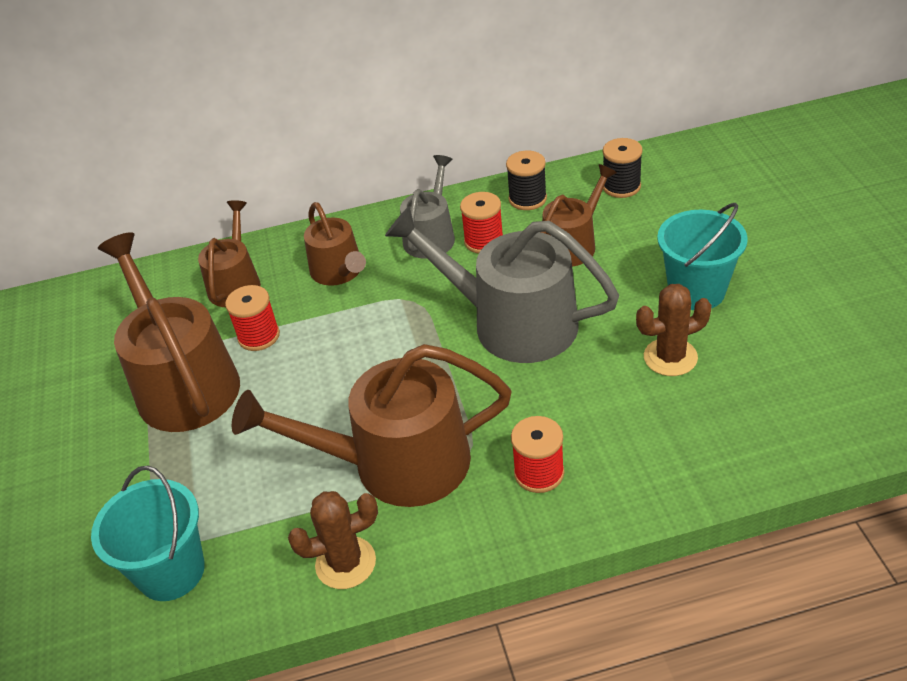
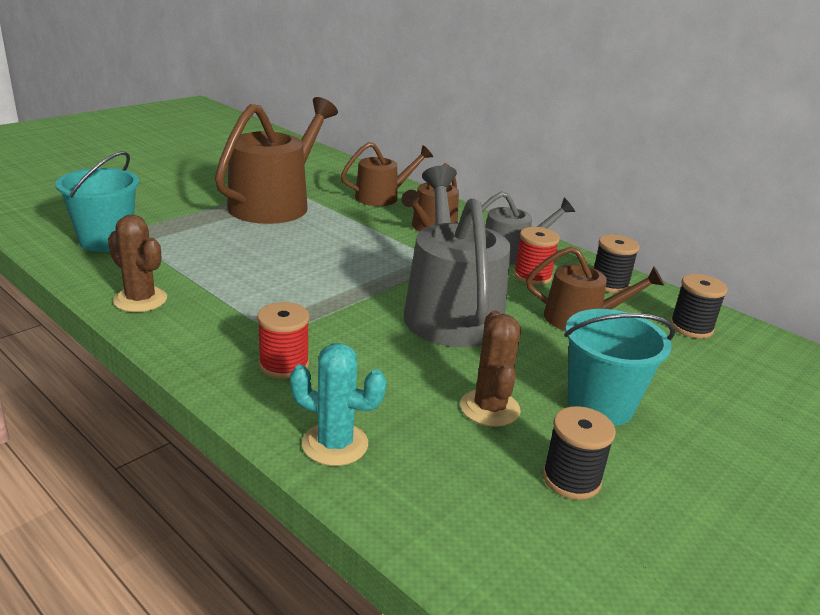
camera: 50 degrees right, 15 degrees down
red spool [225,285,280,351] -> none
brown watering can [232,344,512,507] -> none
brown cactus [636,284,712,376] -> brown cactus turned 45 degrees clockwise [460,311,521,427]
none -> turquoise cactus [290,343,387,466]
none -> black spool [543,406,616,500]

